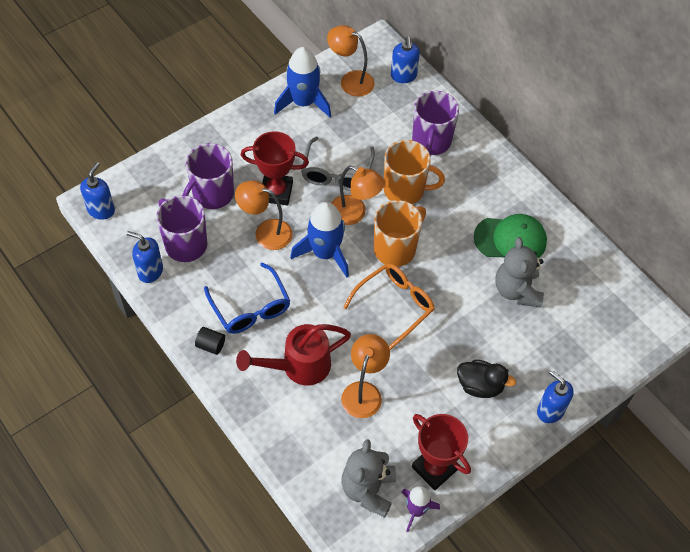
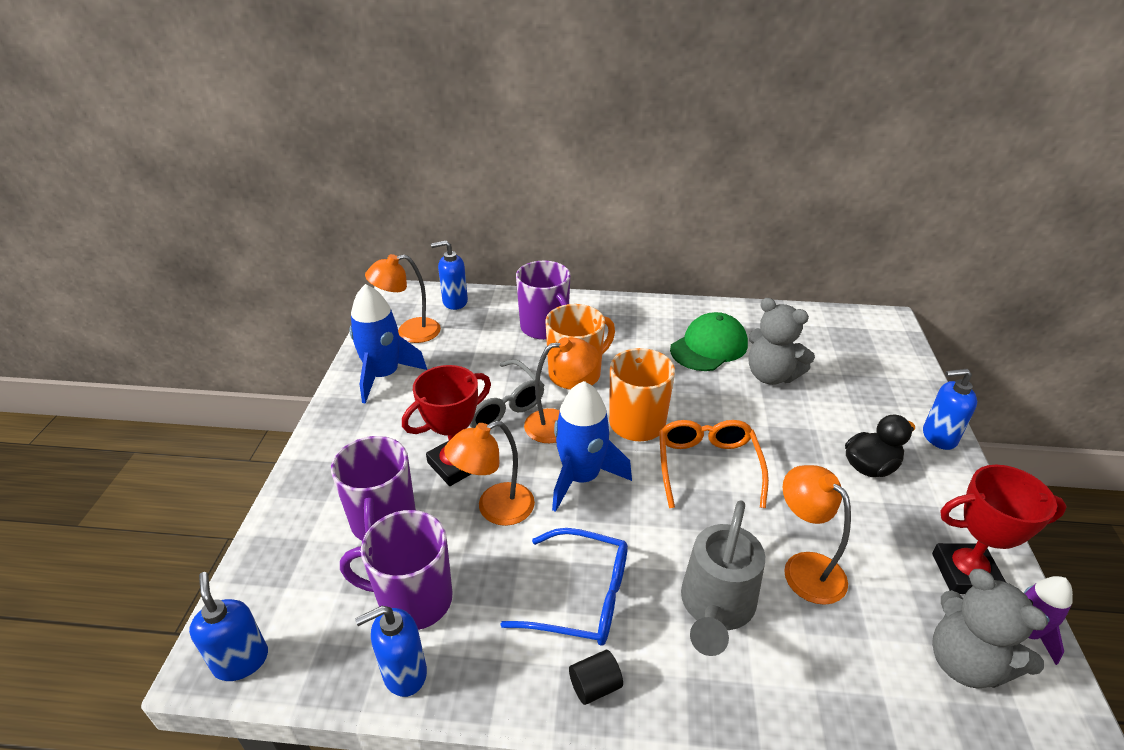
camera: 45 degrees left, 20 degrees down
red watering can [236,324,351,386] -> grey watering can [681,500,765,656]
blue soap dispenser [391,37,420,83] -> blue soap dispenser turned 135 degrees clockwise [431,240,468,310]

